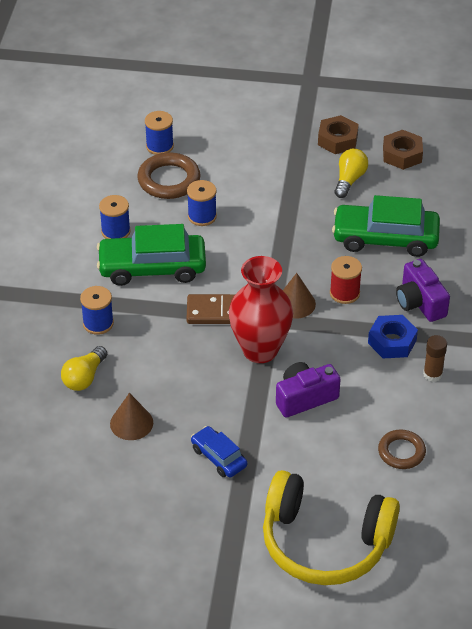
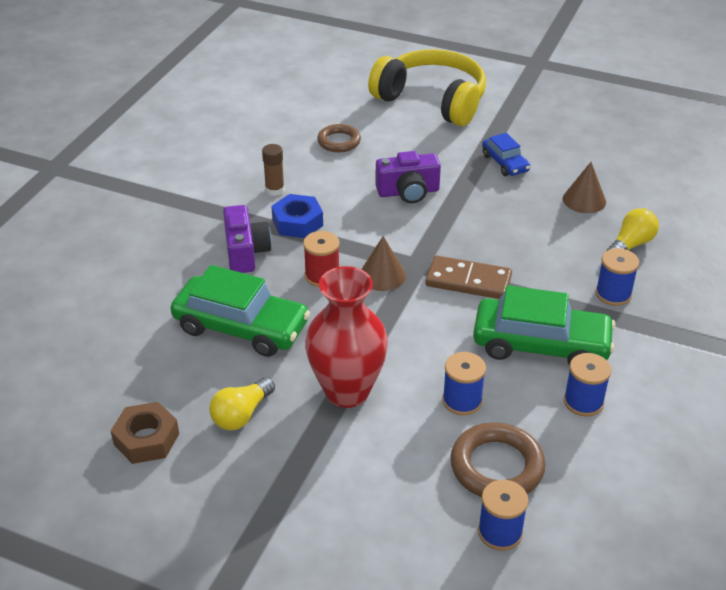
camera: 165 degrees left, 5 degrees down
red vase [229,256,293,363] -> red vase moved to [305,266,388,408]
brown nut [318,115,359,154] -> none

